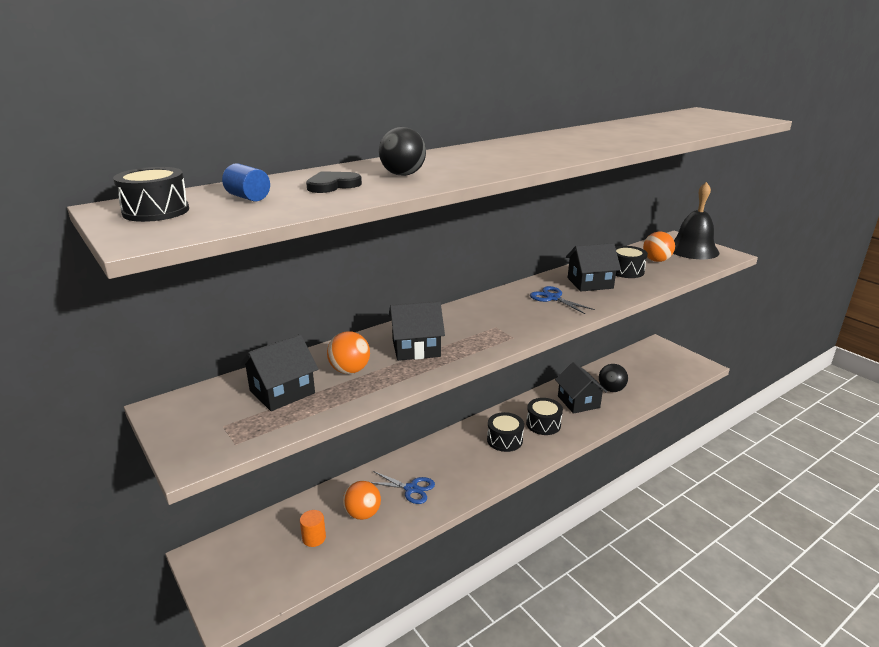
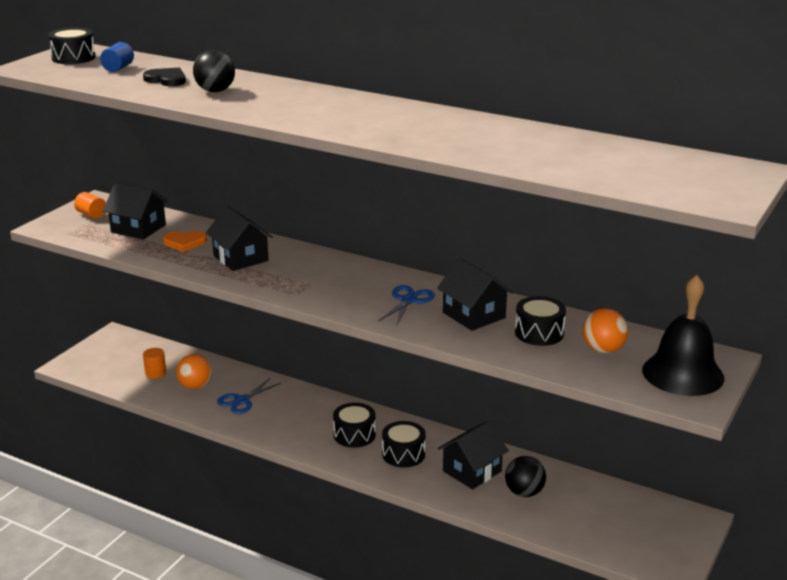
camera: 65 degrees right, 0 degrees up
orange ball [327,331,370,374] -> orange heart [163,231,207,252]
blue scissors [370,471,435,504] -> blue scissors turned 45 degrees clockwise [217,378,281,414]
none -> orange cylinder [74,192,106,219]

